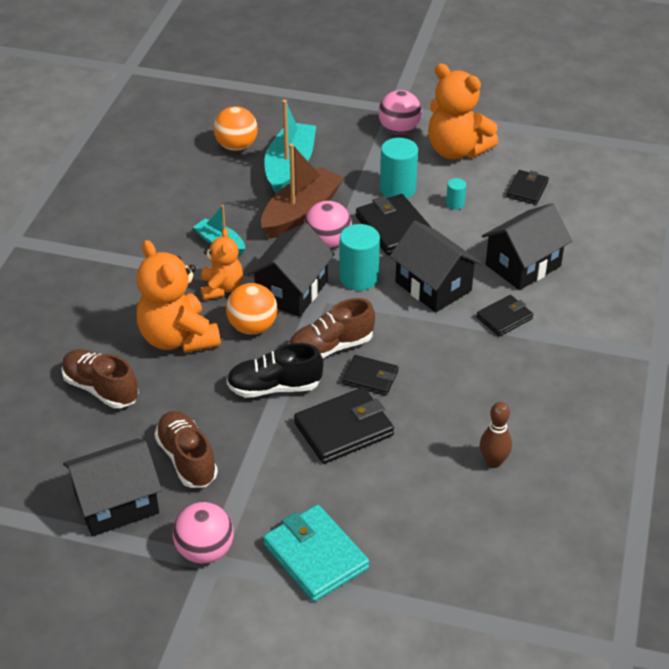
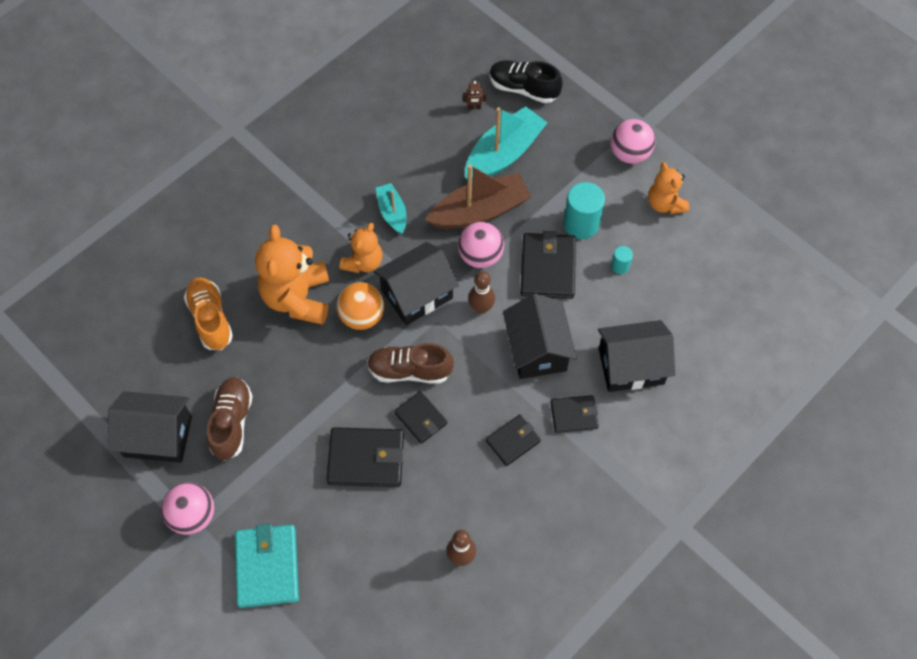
camera: 30 degrees right, 20 degrees up
brown shoe [61,349,139,408] -> orange shoe [184,277,233,350]
orange ball [214,106,258,151] -> brown robot [463,81,486,110]
black shoe [226,343,323,398] -> black shoe moved to [489,60,563,103]
turquoise cylinder [339,224,380,291] -> brown bowling pin [468,271,495,314]
orange teddy bear [428,63,498,160] -> orange teddy bear [648,162,689,214], size x0.60
black wallet [506,170,549,205] -> black wallet moved to [486,414,541,466]

